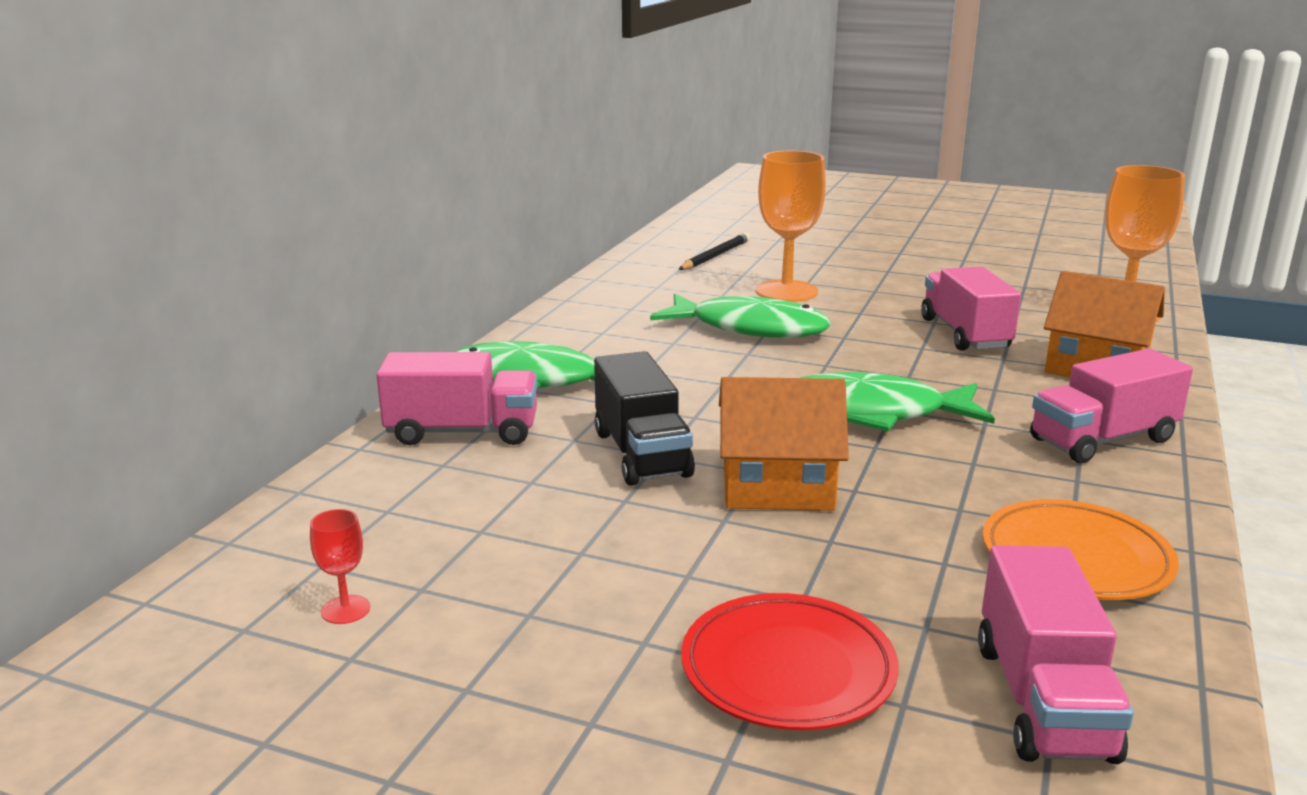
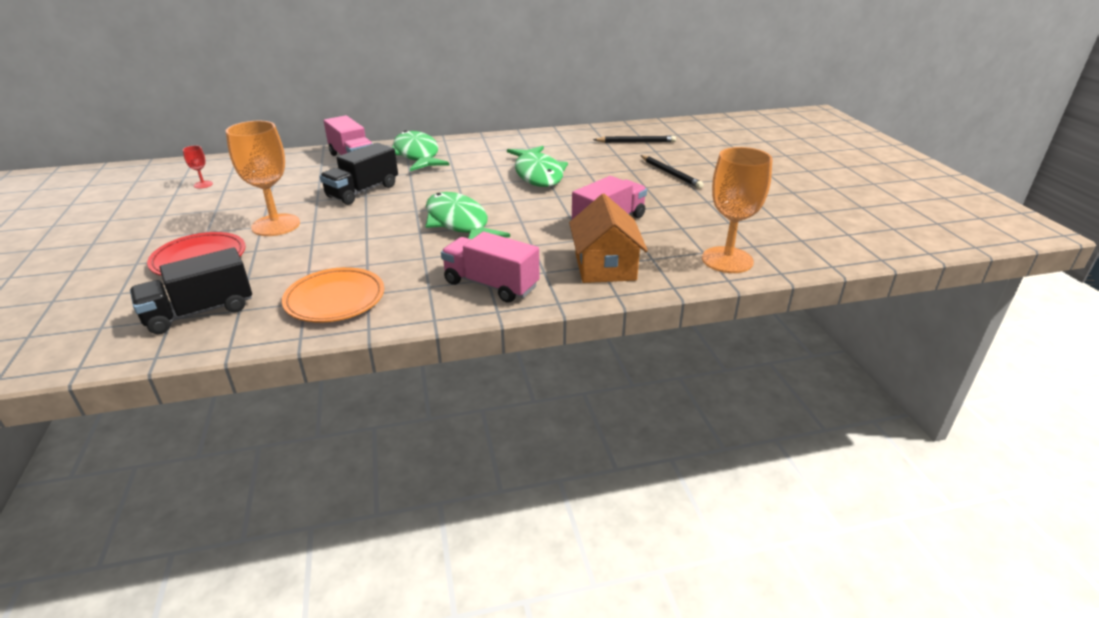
camera: 55 degrees right, 10 degrees up
orange house [719,377,849,511] -> none
orange goblet [755,151,826,302] -> orange goblet moved to [226,121,300,236]
pink truck [978,545,1134,764] -> black truck [130,248,252,334]
none -> black pencil [640,155,704,189]

